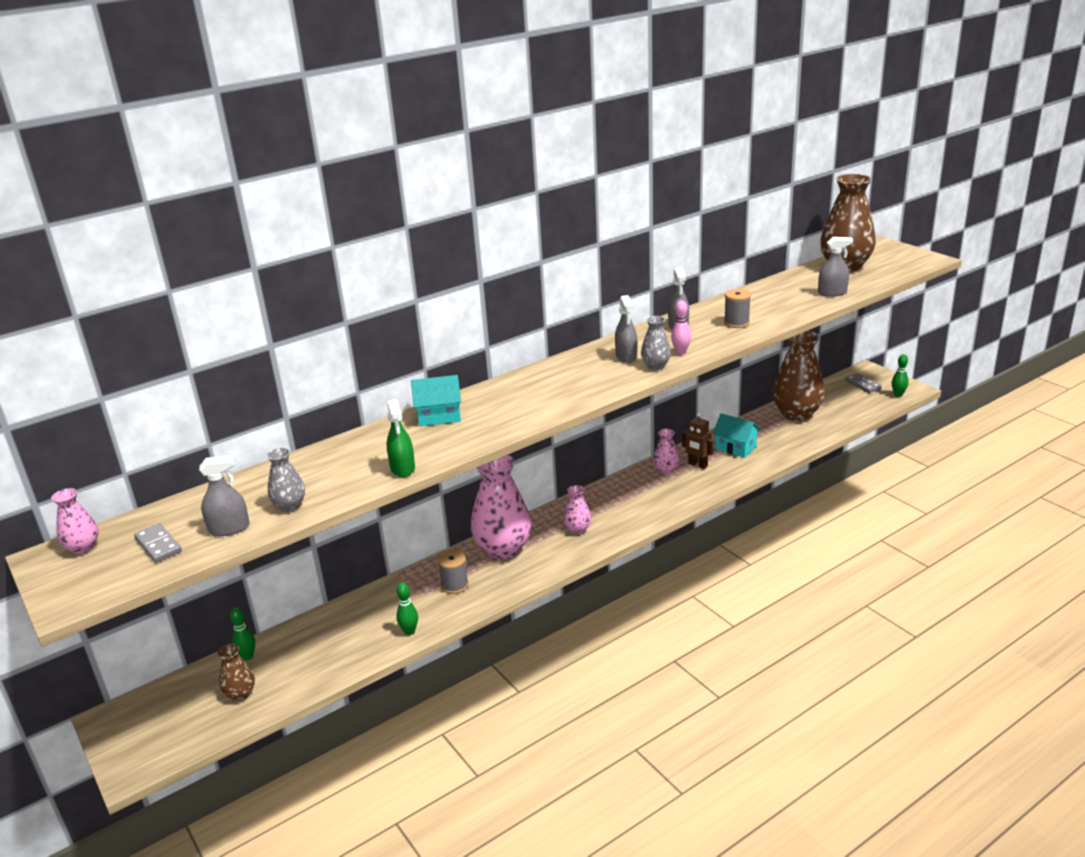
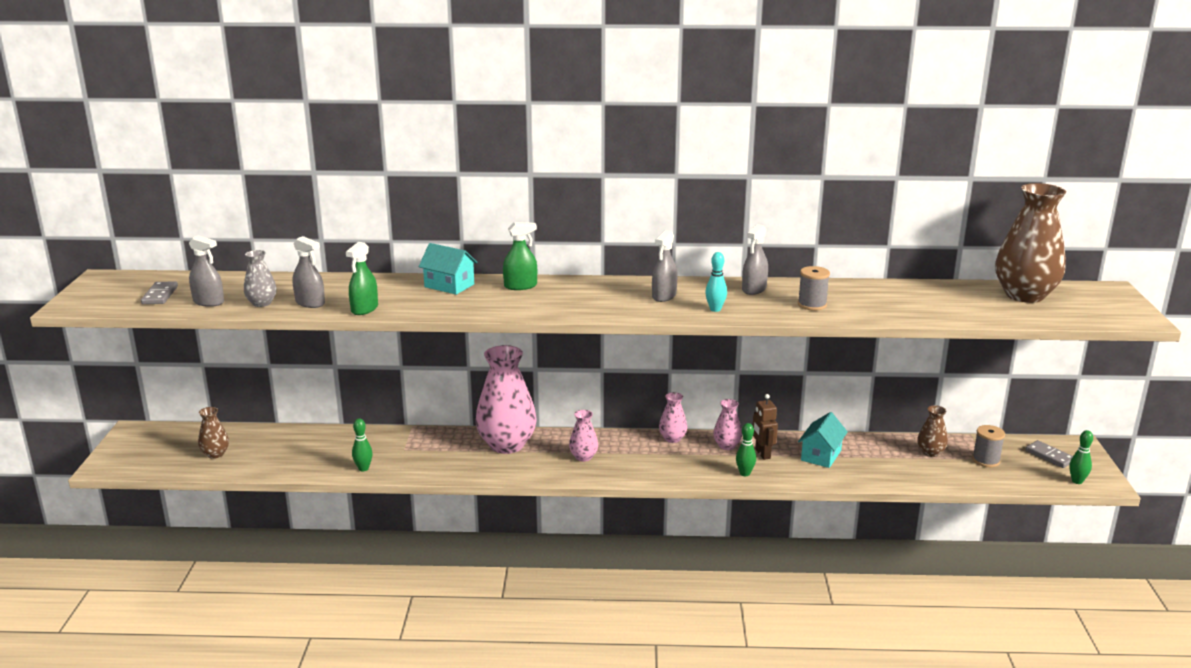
camera: 35 degrees right, 5 degrees down
pink vase [51,488,99,554] -> pink vase moved to [659,392,687,443]
green bowling pin [230,607,255,660] -> green bowling pin moved to [736,423,756,476]
grey spool [438,550,469,594] -> grey spool moved to [972,425,1005,467]
grey vase [641,316,671,370] -> none
pink bowling pin [671,300,691,355] -> turquoise bowling pin [705,252,727,312]
turquoise house [713,413,761,458] -> turquoise house turned 45 degrees clockwise [798,412,848,468]
brown vase [772,331,825,421] -> brown vase [917,405,948,457], size x0.48
grey spray bottle [818,237,853,297] -> grey spray bottle moved to [293,236,325,308]
grey domino [845,373,882,393] -> grey domino turned 45 degrees counterclockwise [1025,440,1073,468]
none -> green spray bottle [503,222,537,290]

